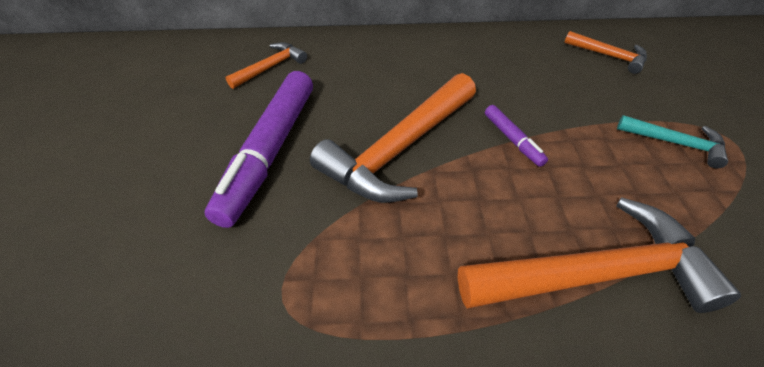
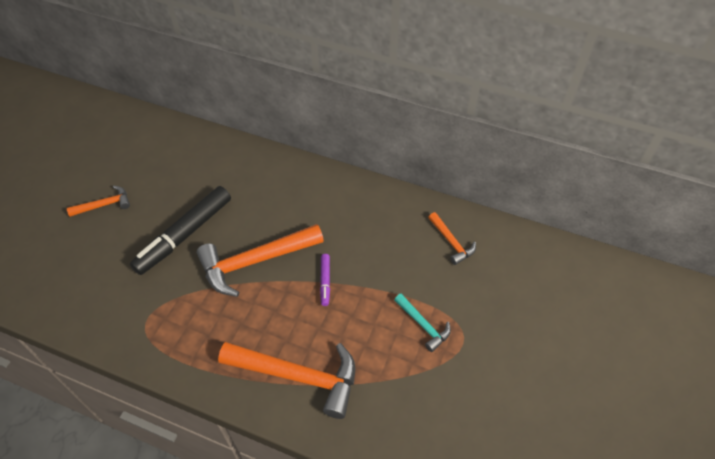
camera: 25 degrees right, 5 degrees up
purple marker [205,71,313,228] -> black marker [130,186,231,275]
orange hammer [226,42,307,89] -> orange hammer moved to [67,186,130,217]

